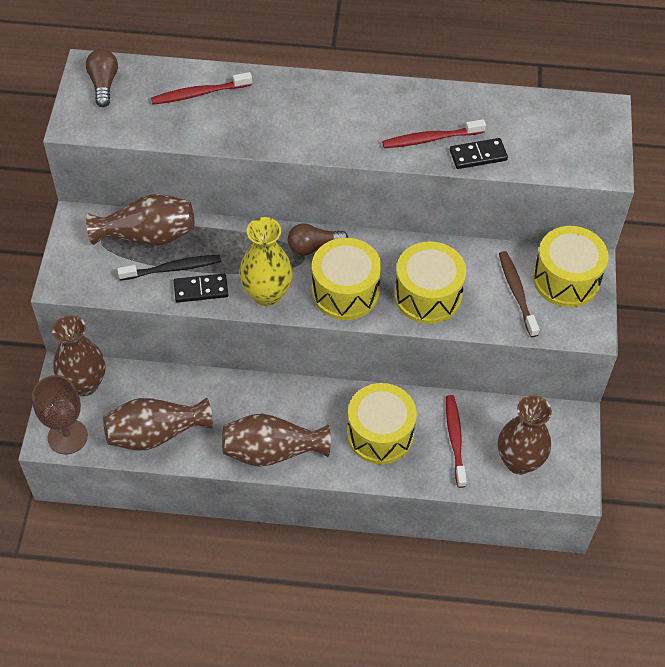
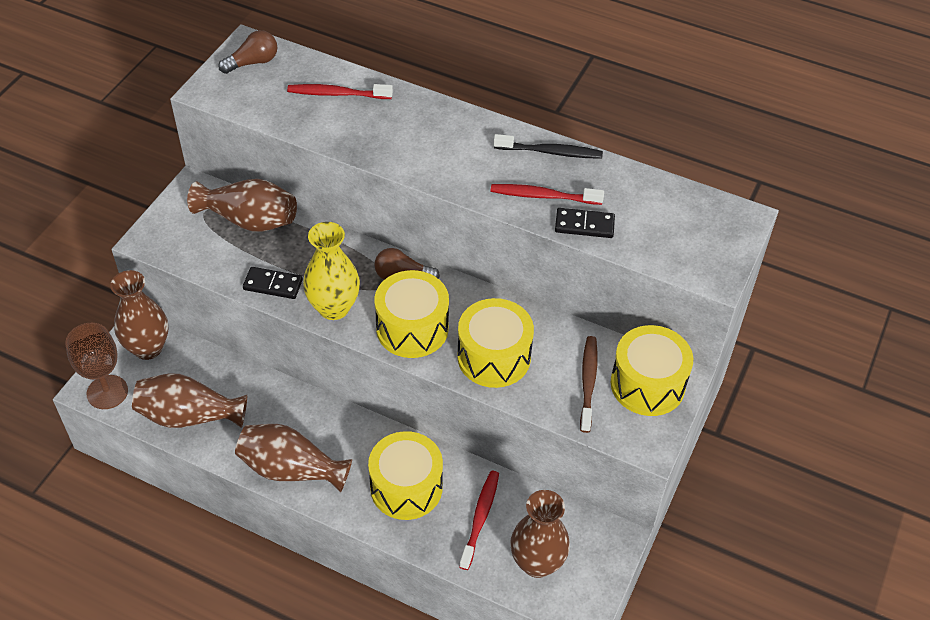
camera: 20 degrees right, 5 degrees down
brown light bulb [86,49,118,107] -> brown light bulb turned 45 degrees clockwise [218,30,277,74]
black toothbrush [117,255,221,281] -> black toothbrush moved to [493,134,603,159]

